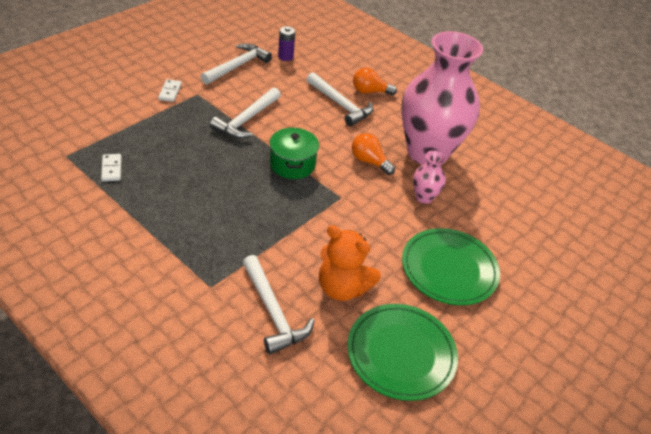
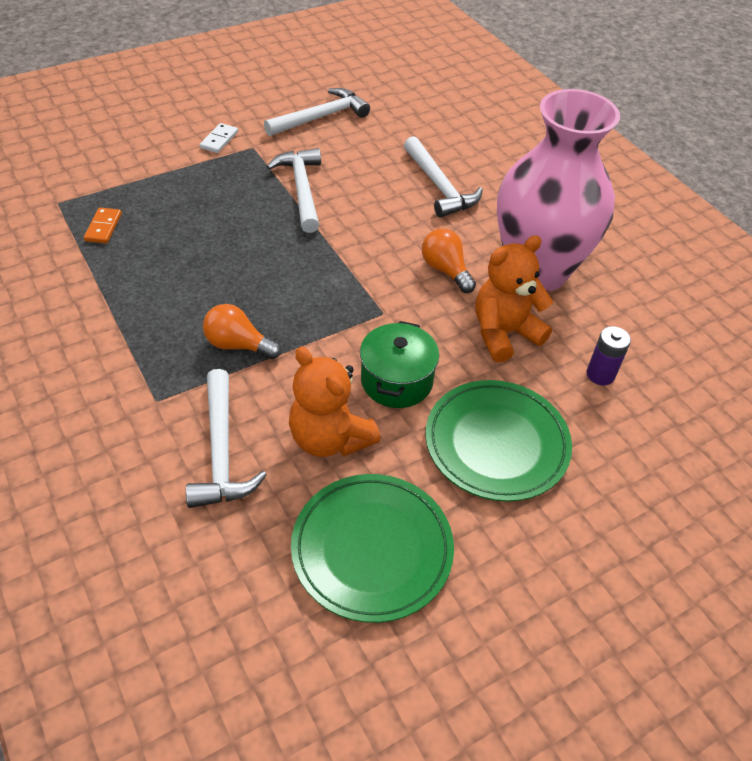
camera: 20 degrees right, 5 degrees up
white domino [101,154,121,181] -> orange domino [84,208,122,243]
white hammer [210,87,281,139] -> white hammer turned 120 degrees clockwise [267,148,321,233]
green pot [269,127,319,179] -> green pot moved to [360,321,439,408]
purple battery [278,26,295,61] -> purple battery moved to [586,326,631,386]
orange light bulb [353,68,397,95] -> orange light bulb moved to [203,304,281,359]
pink vase [413,150,446,204] -> orange teddy bear [475,235,553,363]

